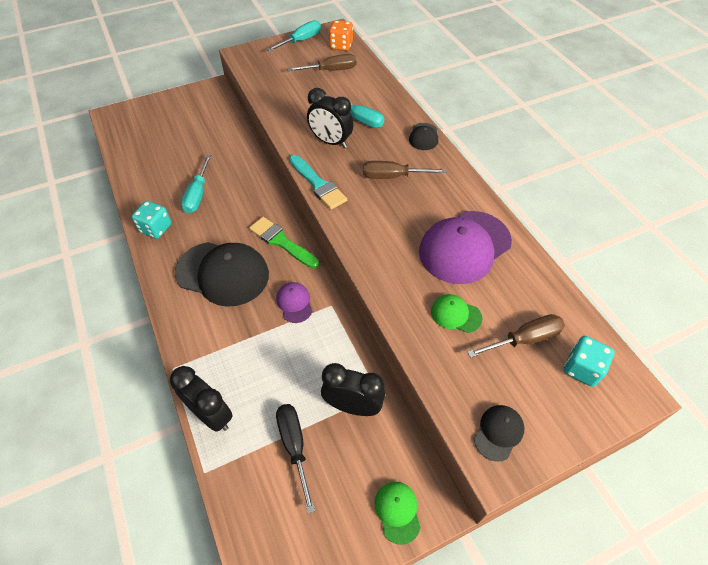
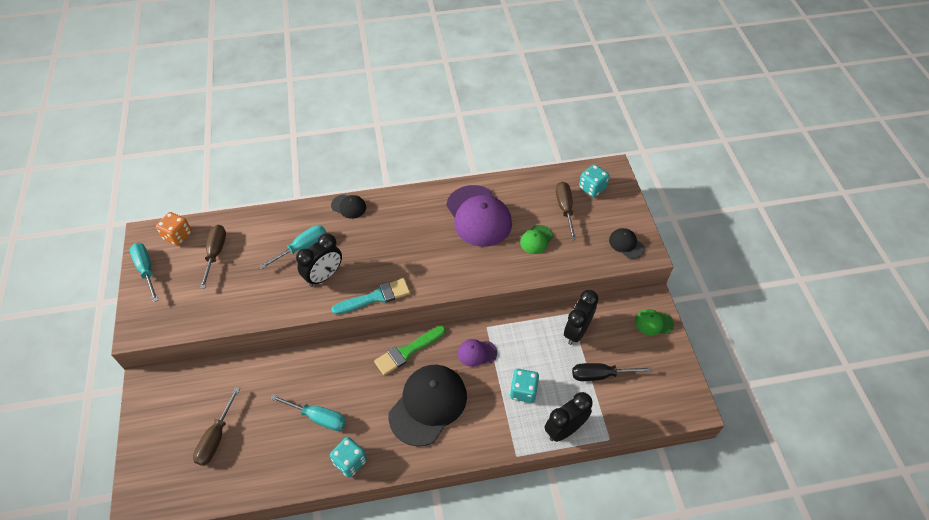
camera: 75 degrees left, 0 degrees up
brown screwdriver [363,161,447,179] -> brown screwdriver moved to [193,387,240,466]
none -> turquoise dice [510,369,539,403]

